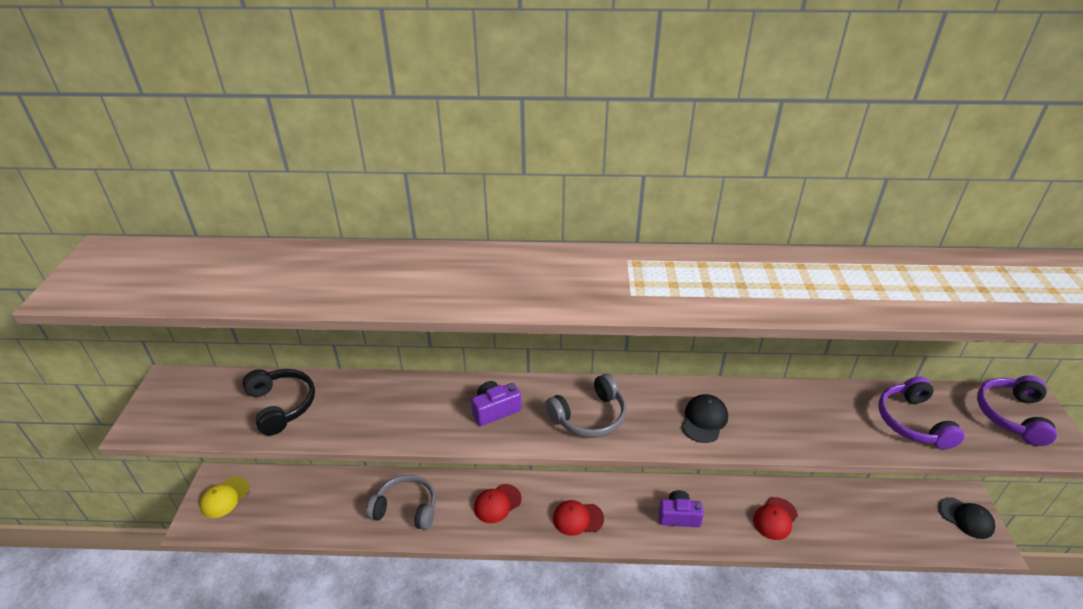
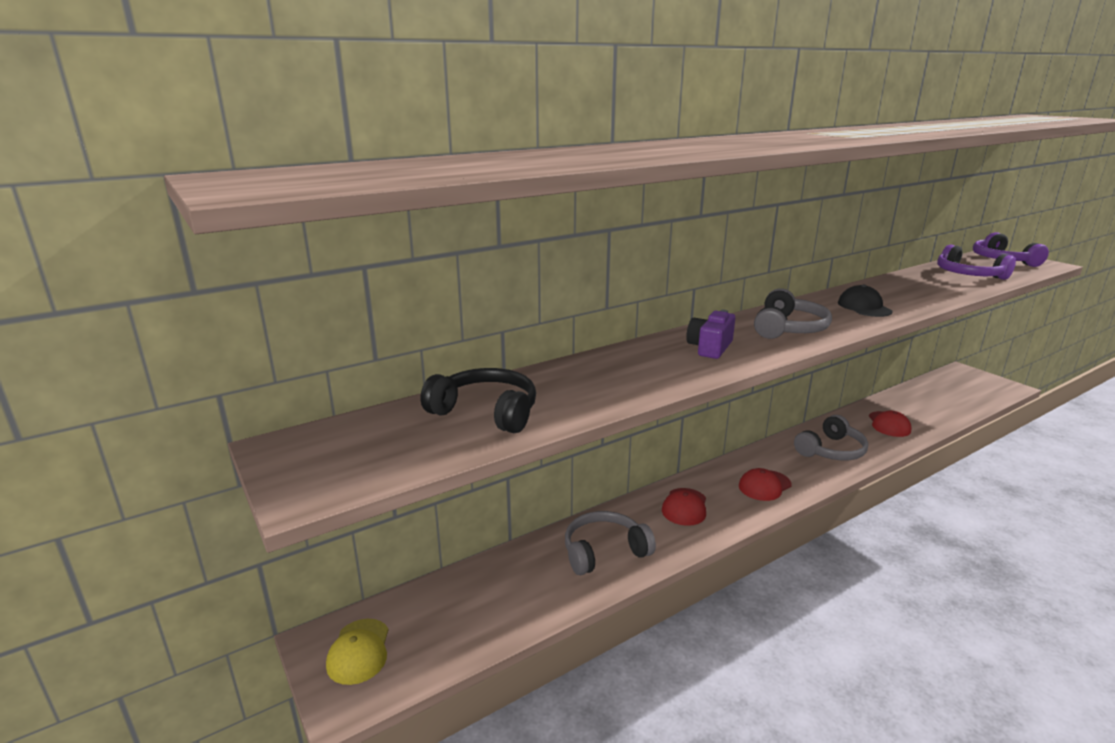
camera: 35 degrees left, 15 degrees down
purple camera [658,490,704,527] -> grey headphones [794,415,868,460]
black cap [938,497,995,539] -> none

